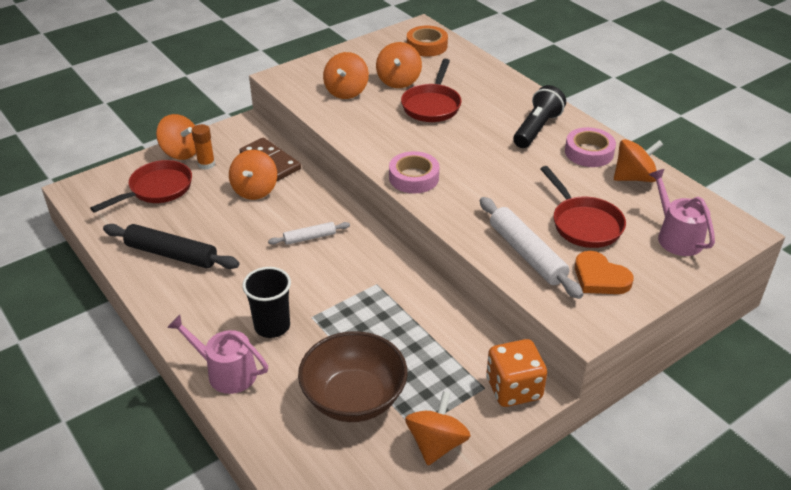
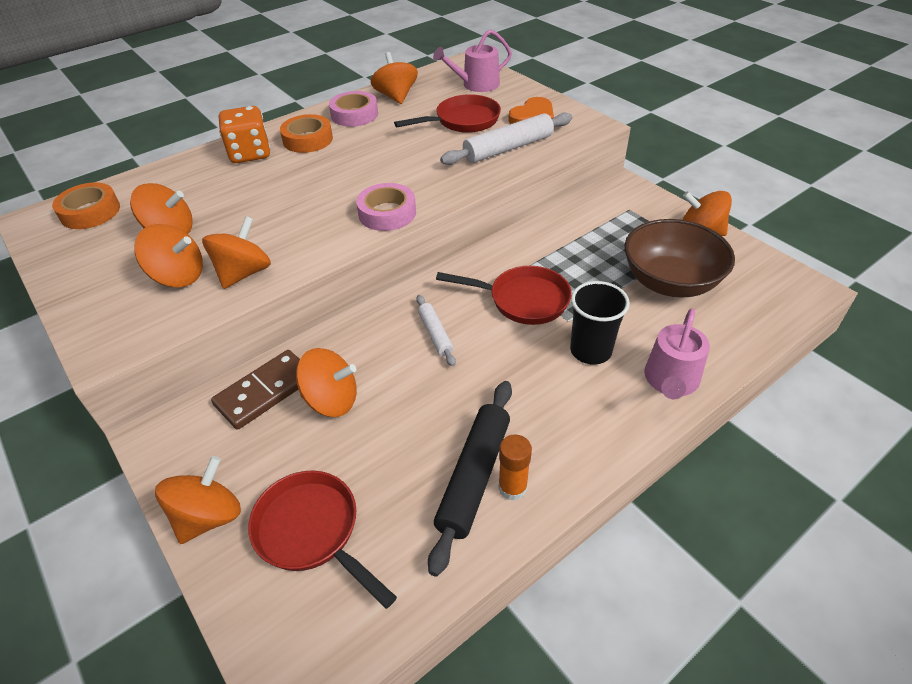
camera: 90 degrees left, 5 degrees up
orange glue stick [192,124,215,170] -> orange glue stick moved to [498,434,532,501]
red pan [401,59,462,122] -> red pan moved to [436,266,572,325]
orange dice [486,339,547,407] -> orange dice moved to [219,106,270,163]
black flashlight [513,85,566,148] -> orange tape [280,114,333,153]
none -> orange spinning top [202,216,271,289]

